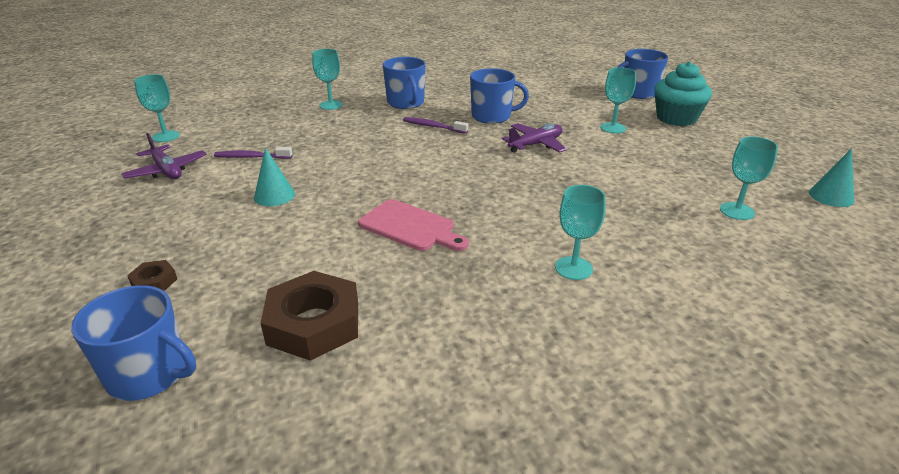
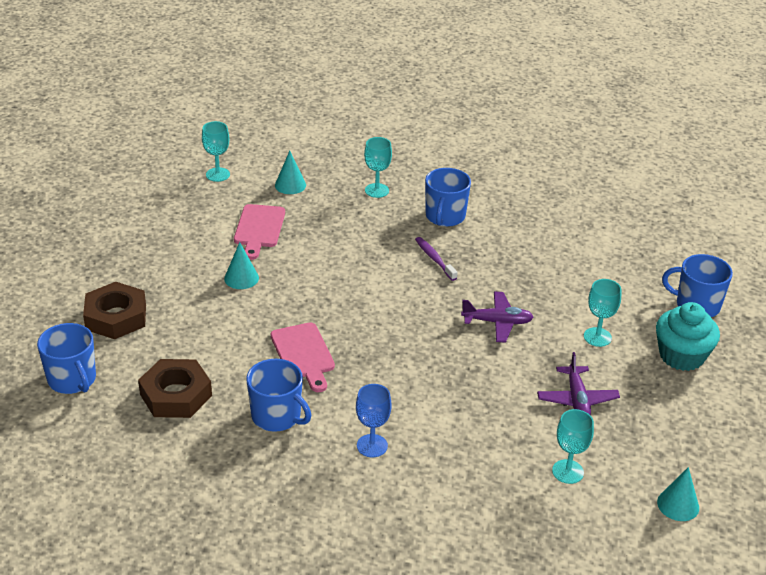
camera: 35 degrees right, 5 degrees up
purple plane [121,133,207,179] -> purple plane moved to [537,352,620,415]
brown nut [127,260,177,291] -> brown nut [83,282,146,339], size x2.11
purple toothbrush [214,147,293,159] -> pink cutting board [234,204,285,260]
blue mug [470,68,529,124] -> blue mug moved to [246,359,311,432]
turquoise goblet [555,185,606,280] -> blue goblet [356,384,391,457]
none -> turquoise cone [275,151,306,194]

